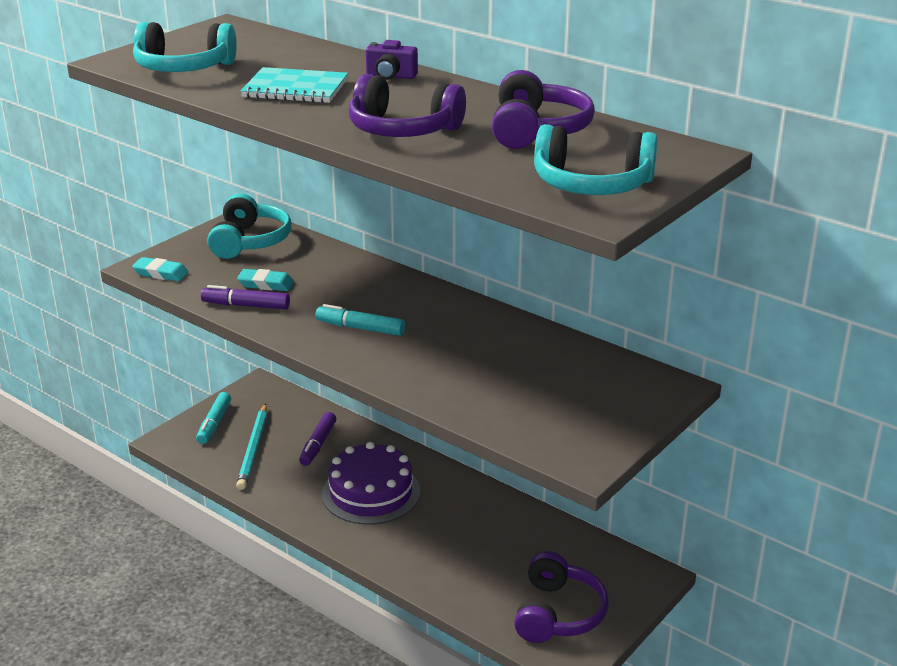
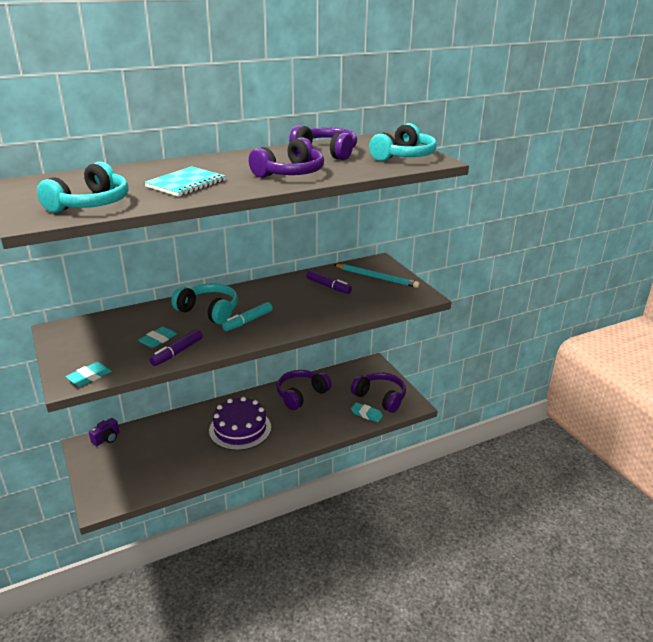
camera: 65 degrees left, 0 degrees up
turquoise marker [196,392,231,444] -> none
turquoise headphones [207,194,292,259] -> turquoise headphones moved to [171,283,238,325]
turquoise pencil [236,404,267,490] -> turquoise pencil moved to [333,264,419,288]
purple marker [299,412,336,466] -> purple marker moved to [306,270,352,294]
purple camera [366,40,418,80] -> purple camera moved to [89,418,119,446]
none -> purple headphones [277,370,332,410]
none -> turquoise eraser [351,402,383,422]

